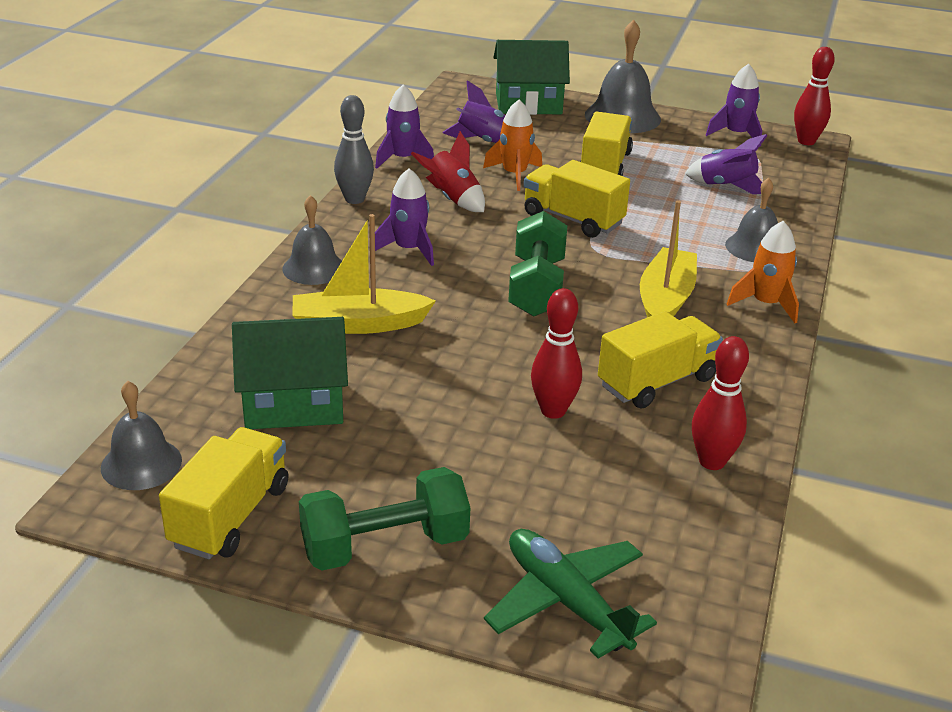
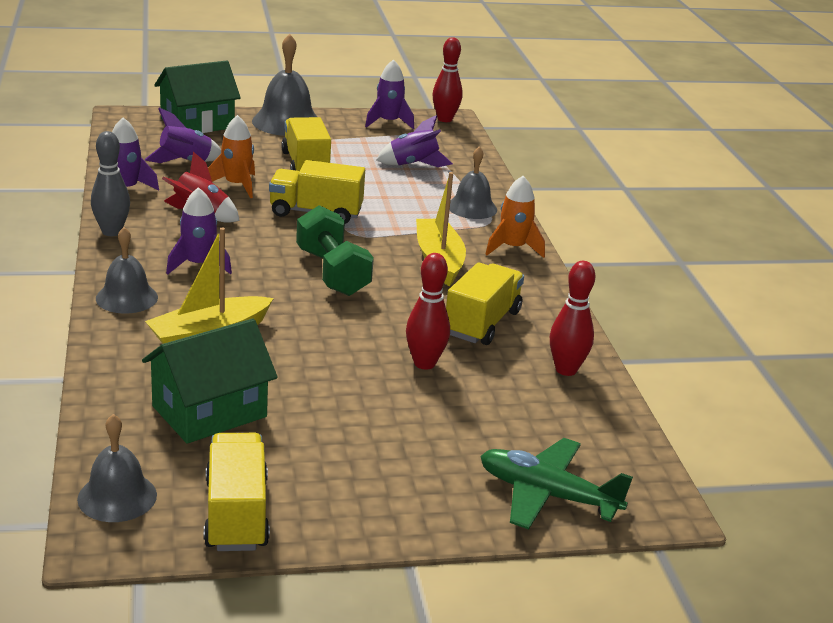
camera: 30 degrees left, 5 degrees down
green dumbbell [299,467,470,571] -> none

